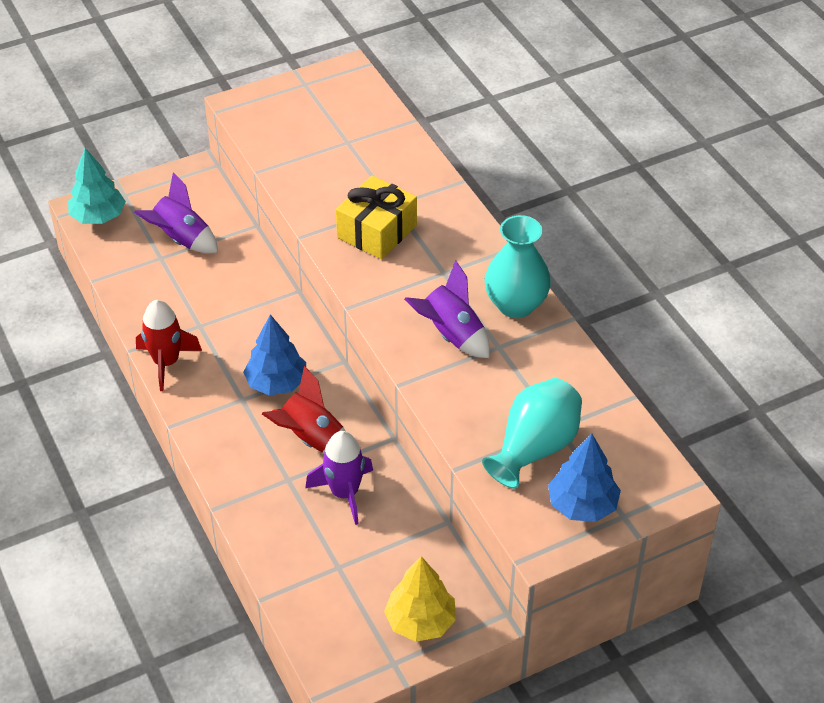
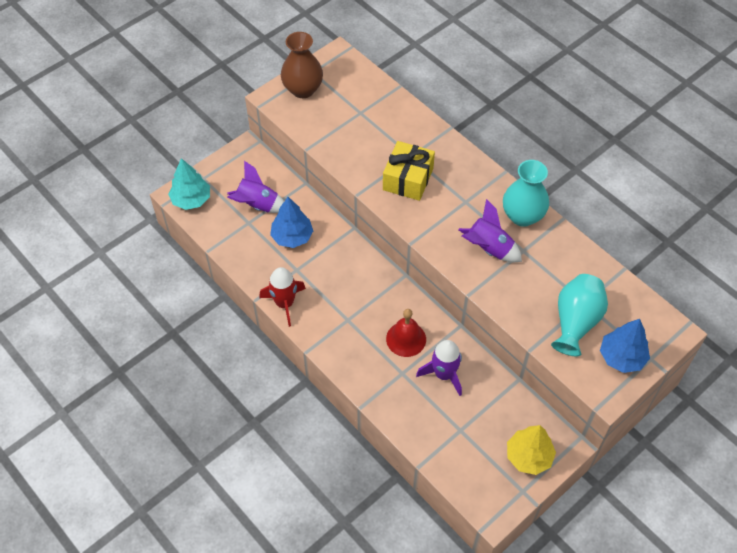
camera: 15 degrees left, 10 degrees up
blue tree [243,314,306,395] -> blue tree moved to [270,197,313,248]
red rocket [262,366,345,453] -> red bell [386,309,426,357]
none -> brown vase [281,32,323,98]

